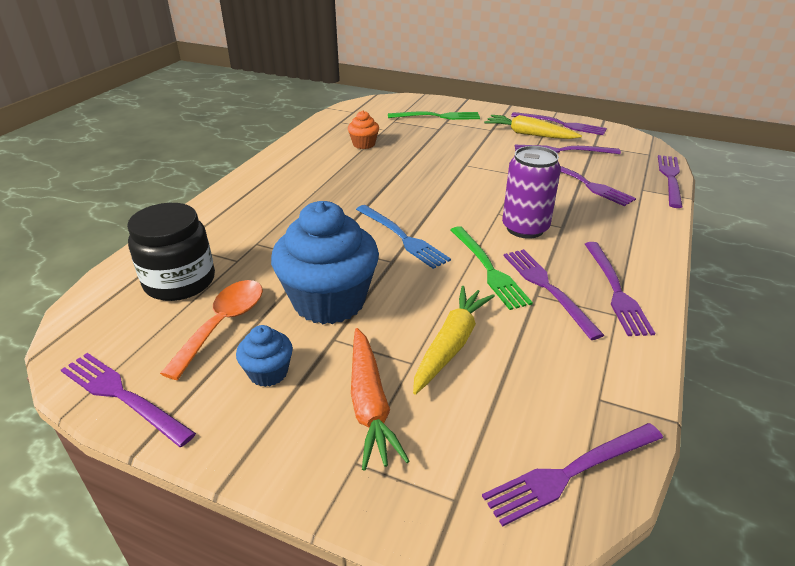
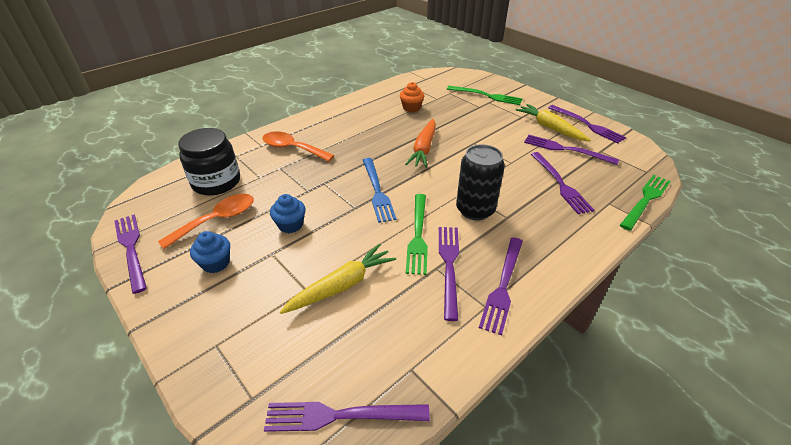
camera: 25 degrees right, 5 degrees up
blue cupcake [271,201,379,324] -> blue cupcake [270,194,306,233], size x0.46
orange carrot [351,328,409,471] -> orange carrot moved to [405,119,436,168]
purple can [502,146,561,239] -> black can [456,144,505,220]
purple fork [658,155,682,208] -> green fork [620,175,671,231]
none -> orange spoon [262,131,335,162]

